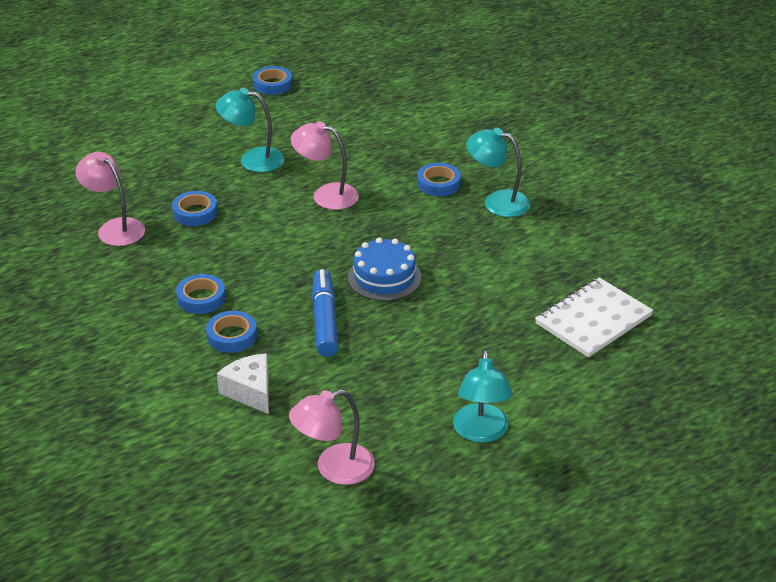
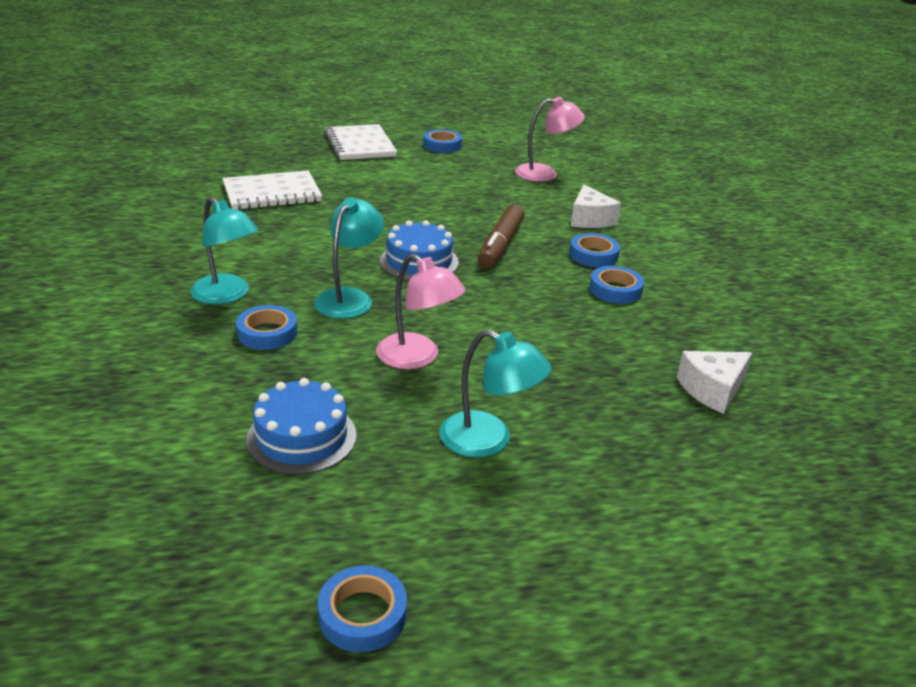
camera: 160 degrees left, 5 degrees down
pink lamp [75,152,145,246] -> white cheese [677,351,752,414]
blue tape [172,191,218,226] -> blue tape moved to [423,129,462,153]
blue marker [312,269,338,357] -> brown marker [478,204,525,268]
turquoise lamp [453,350,512,443] -> turquoise lamp moved to [314,198,384,319]
none -> blue cake [246,378,357,475]
none -> white notebook [325,124,397,160]

